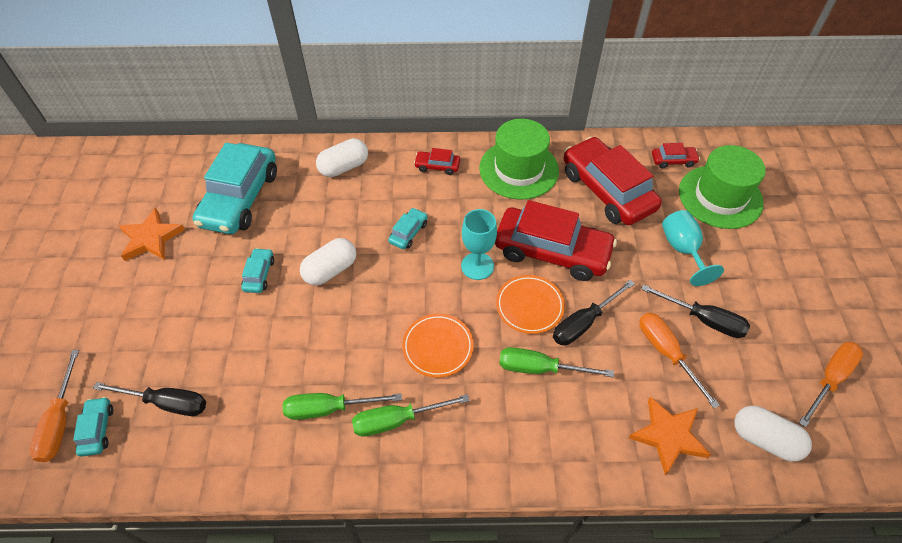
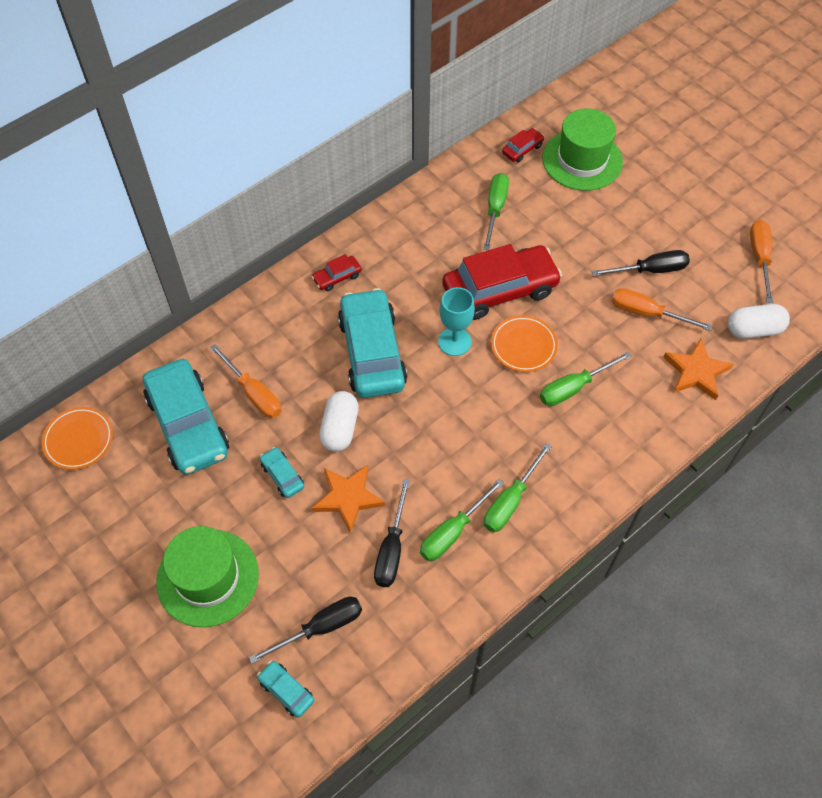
camera: 40 degrees left, 5 degrees up
orange screwdriver [29,350,79,462] -> orange screwdriver moved to [210,344,281,418]
orange star [119,208,185,261] -> orange star moved to [312,465,385,533]
white capsule [316,138,368,177] -> none
turquoise car [388,208,428,249] -> turquoise car [338,288,407,398], size x2.31
orange plate [402,314,474,377] -> orange plate moved to [42,407,113,470]
green hat [479,119,559,200] -> green hat moved to [156,526,259,627]
black screwdriver [553,280,635,345] -> black screwdriver moved to [374,479,410,587]
red car [563,137,662,225] -> green screwdriver [483,173,509,250]
turquoise goblet [662,210,724,286] -> none

